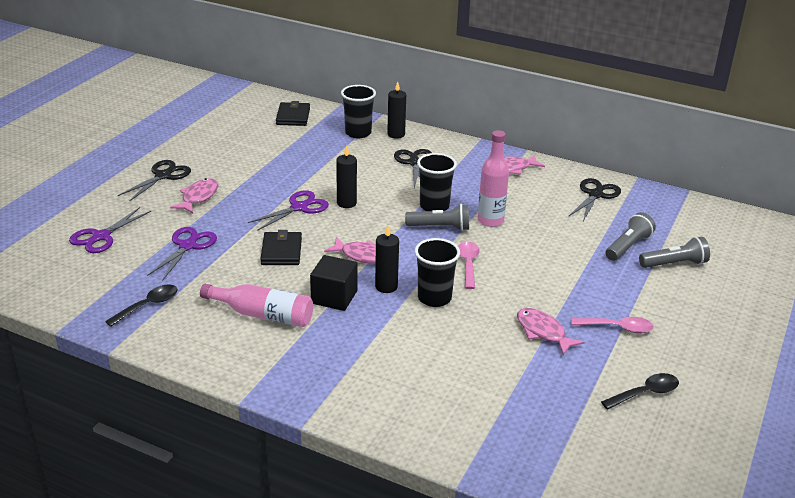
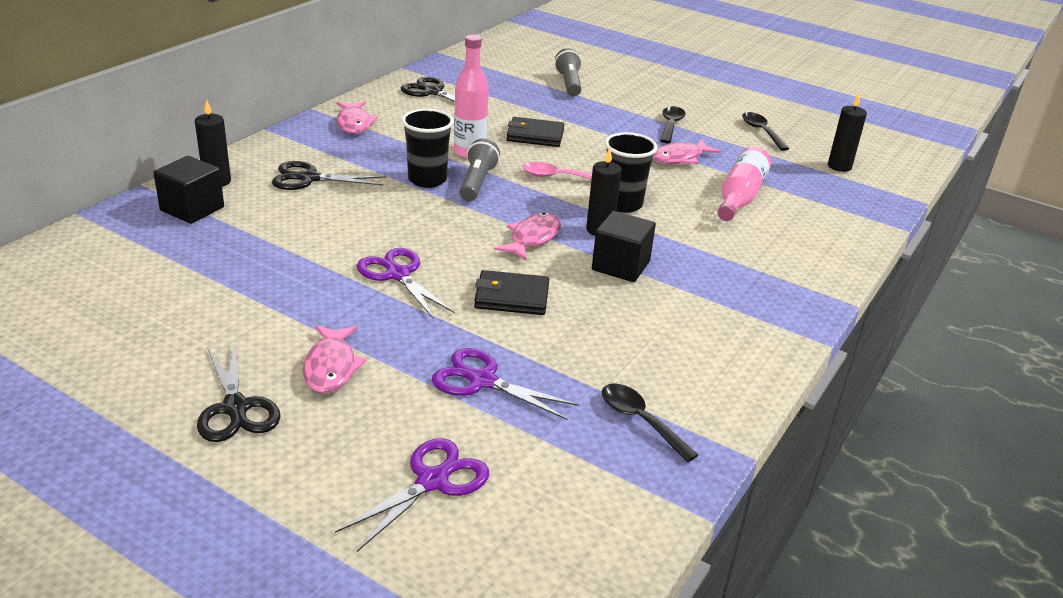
camera: 85 degrees left, 0 degrees up
purple scissors [69,207,151,253] -> purple scissors turned 90 degrees counterclockwise [335,438,489,552]
black scissors [118,160,191,202] -> black scissors turned 150 degrees counterclockwise [197,341,281,442]
pink fish [170,178,218,213] -> pink fish turned 120 degrees counterclockwise [303,325,367,394]
pink bottle [200,284,313,327] -> pink bottle moved to [717,147,771,221]
black wallet [276,101,310,126] -> black wallet moved to [506,117,565,147]
black candle [336,145,357,208] -> black candle moved to [828,94,867,172]
black cup [341,85,376,138] -> black cube [153,156,224,224]
pink spoon [571,317,654,333] -> black spoon [660,106,685,143]
grey flashlight [605,212,656,261] -> none

